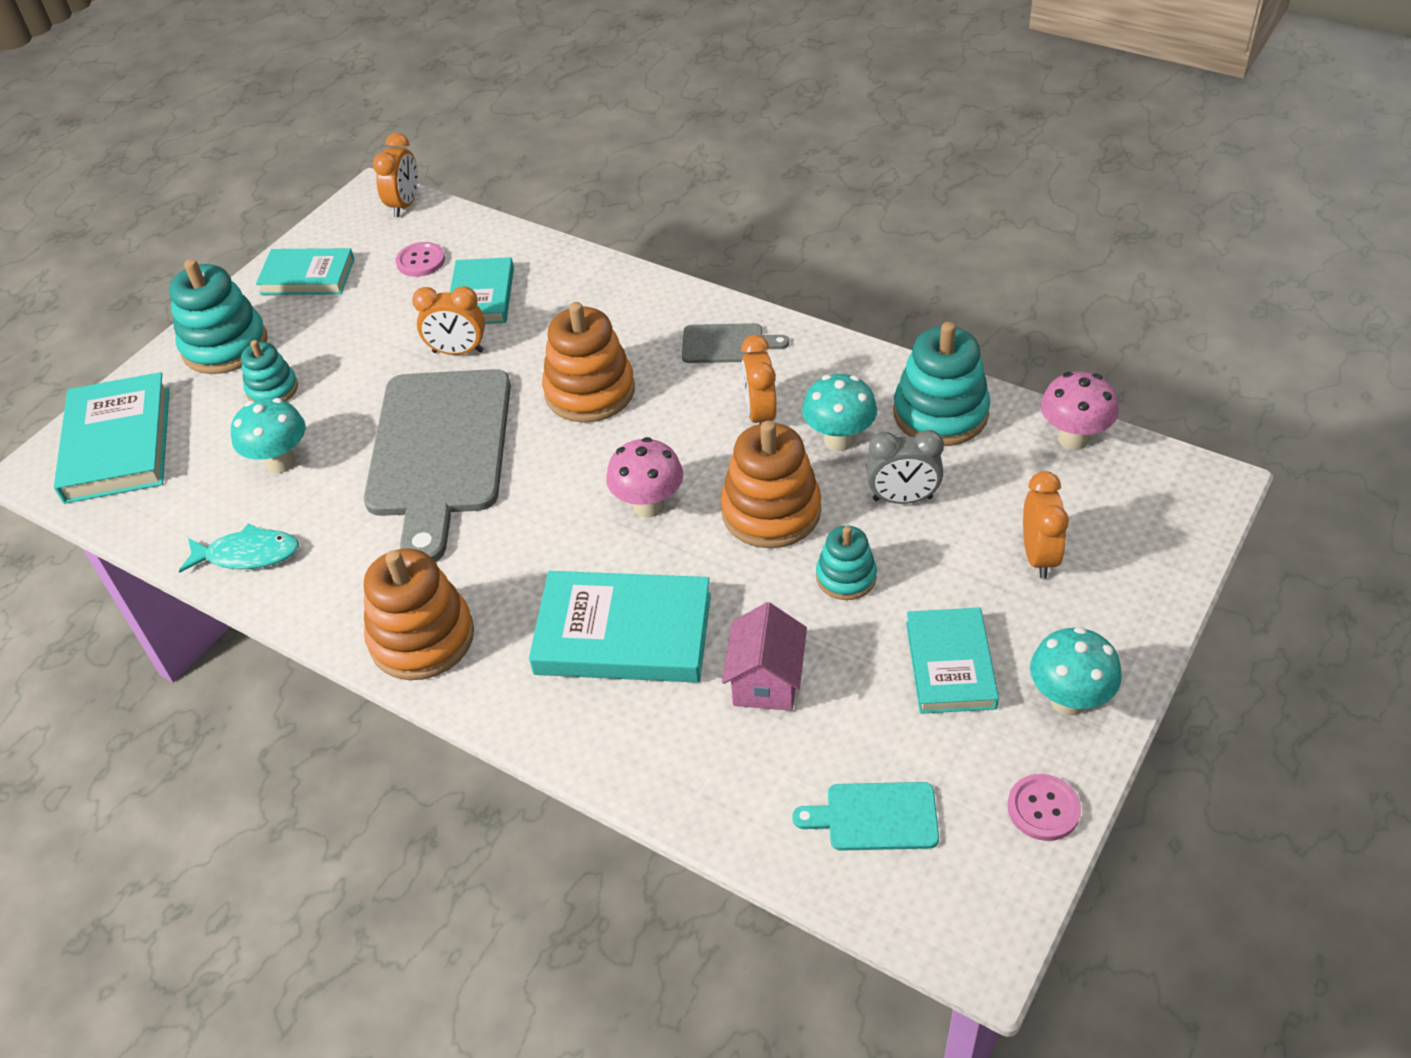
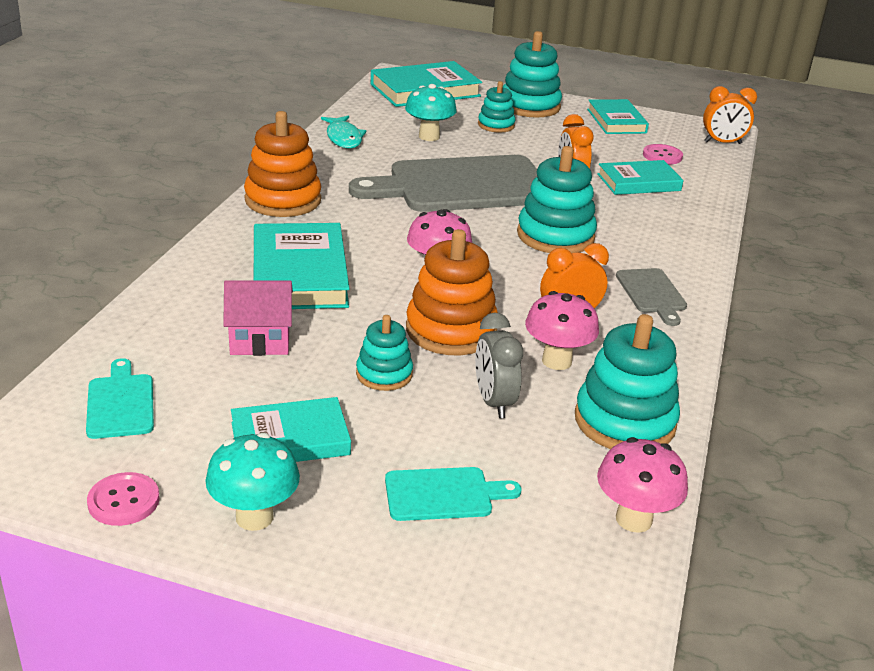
camera: 70 degrees right, 15 degrees down
orange stacking toy [542,302,635,423] -> turquoise stacking toy [517,146,597,253]
turquoise mushroom [802,374,877,451] -> pink mushroom [525,291,599,370]
orange clock [1023,471,1069,579] -> turquoise cutting board [385,467,521,521]

